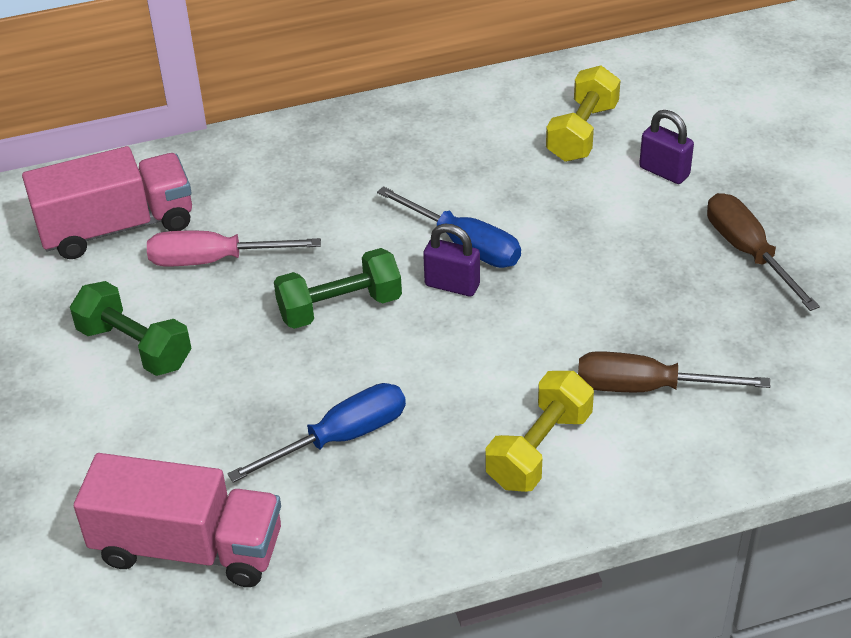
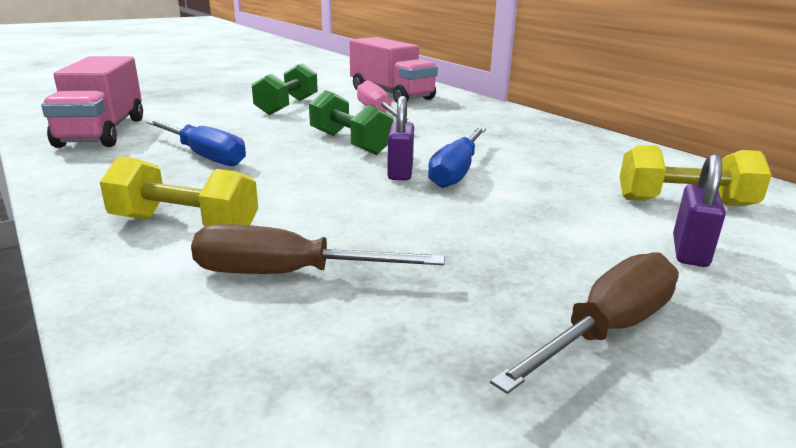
camera: 70 degrees right, 20 degrees down
brown screwdriver [578,351,770,392] -> brown screwdriver turned 75 degrees counterclockwise [191,224,445,274]

